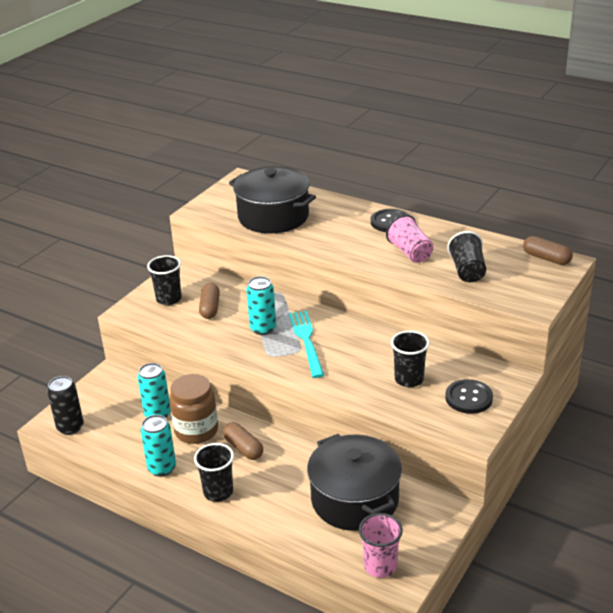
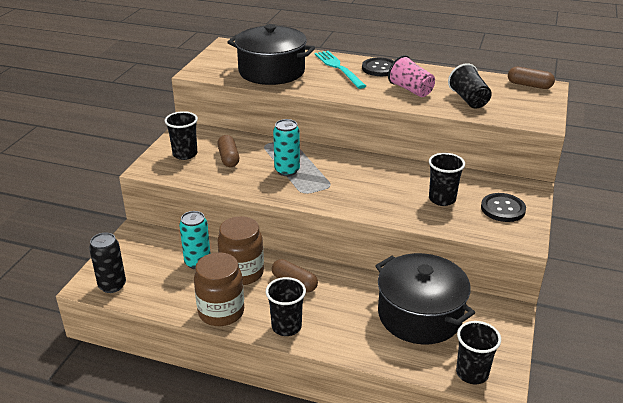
camera: 15 degrees left, 0 degrees up
turquoise can [140,415,176,477] -> brown jar [194,252,244,326]
turquoise fork [289,311,324,378] -> turquoise fork moved to [314,51,366,89]
pink cup [359,513,403,578] -> black cup [456,321,501,384]

